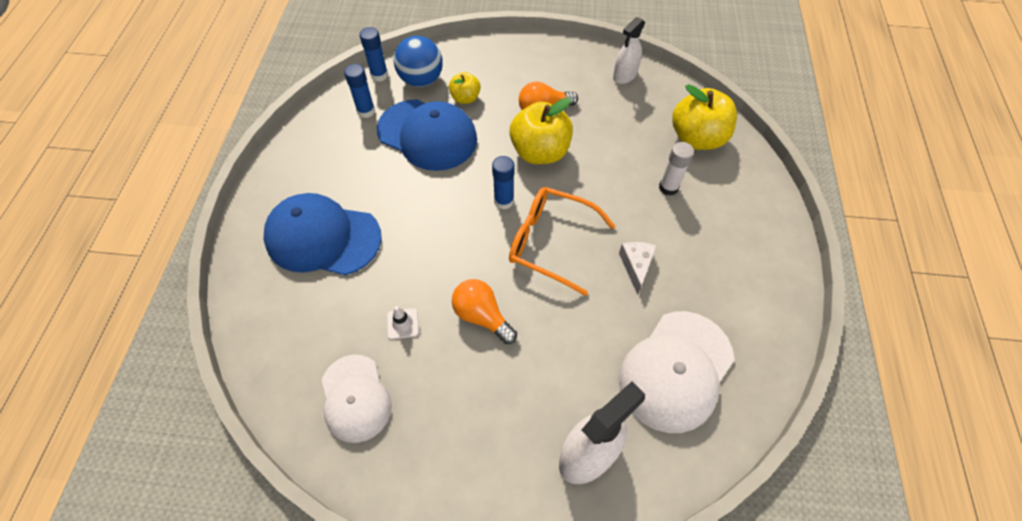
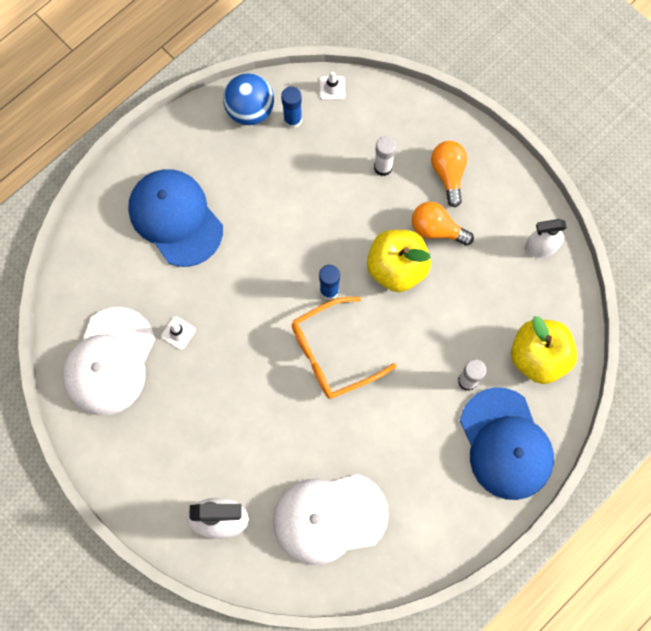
camera: 40 degrees right, 15 degrees up
white cap [322,355,392,443] -> white cap [63,307,155,416], size x1.51
blue glue stick [360,27,388,82] -> white traffic cone [320,72,345,100]
blue cap [377,99,477,171] -> blue cap moved to [460,387,554,500]
blue ball [394,36,443,87] -> blue ball moved to [223,73,274,125]
yellow apple [449,72,481,104] -> white glue stick [374,136,396,176]
orange light bulb [452,279,517,344] -> orange light bulb moved to [431,141,467,208]
orange glasses [509,187,616,296] -> orange glasses turned 90 degrees counterclockwise [292,297,396,399]
white cheese [619,242,657,295] -> none

